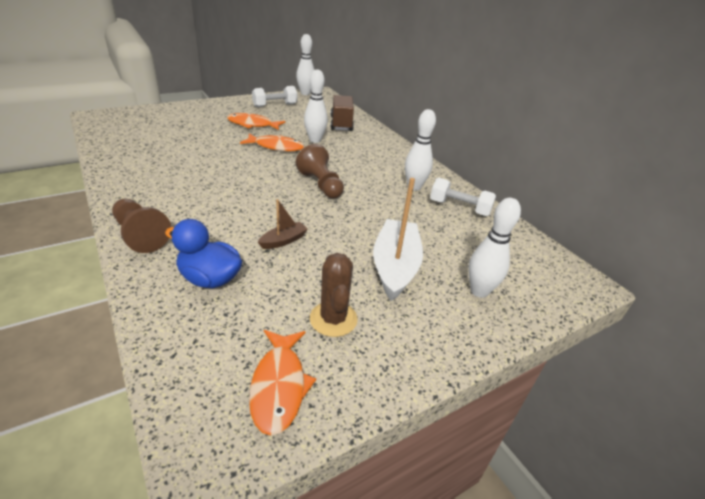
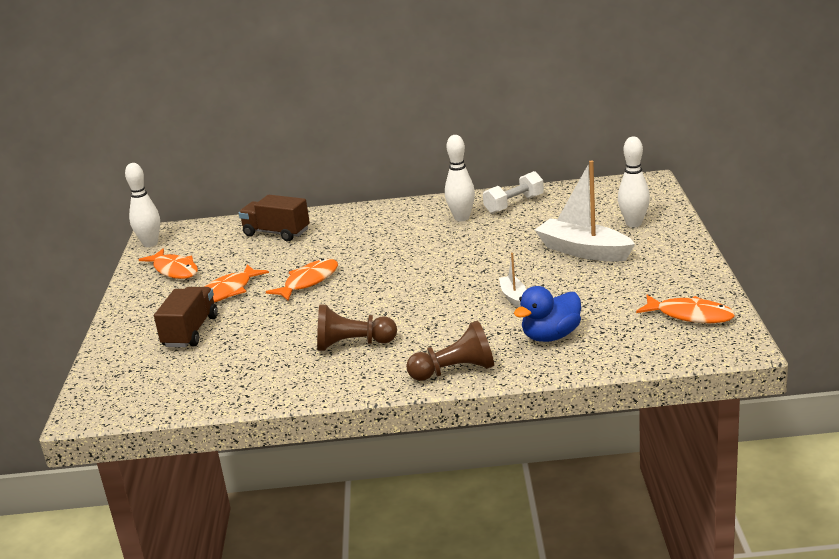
camera: 55 degrees left, 10 degrees down
white dumbbell [252,86,297,107] -> orange fish [138,249,198,279]
brown boat [258,199,308,249] -> white boat [499,253,526,307]
brown pawn [296,144,344,198] -> brown pawn moved to [317,304,397,351]
white bowling pin [304,69,328,143] -> none
brown cactus [310,253,358,337] -> none
none -> brown truck [154,287,218,347]

